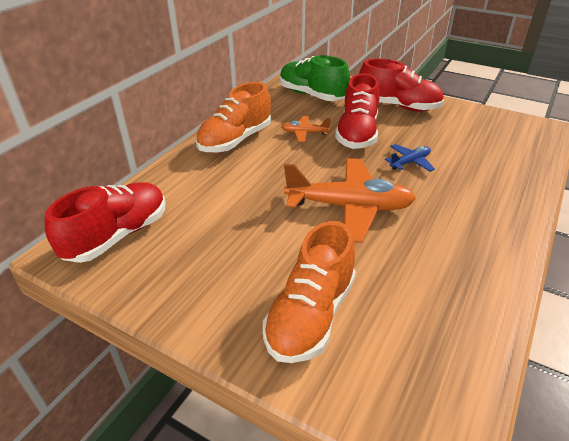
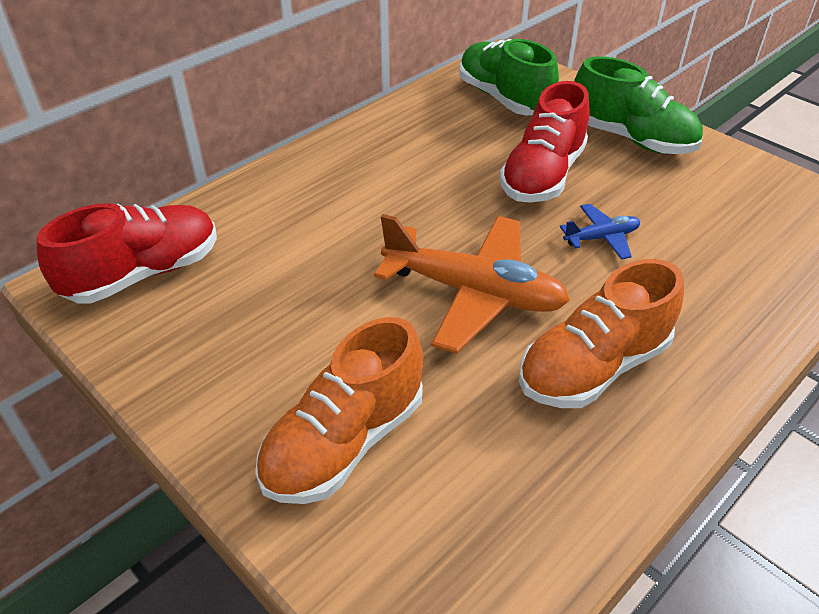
camera: 15 degrees right, 5 degrees up
orange shoe [196,82,271,153] -> orange shoe moved to [519,259,684,408]
orange plane [281,116,331,142] -> none
red shoe [359,59,444,111] -> green shoe [574,56,703,154]

